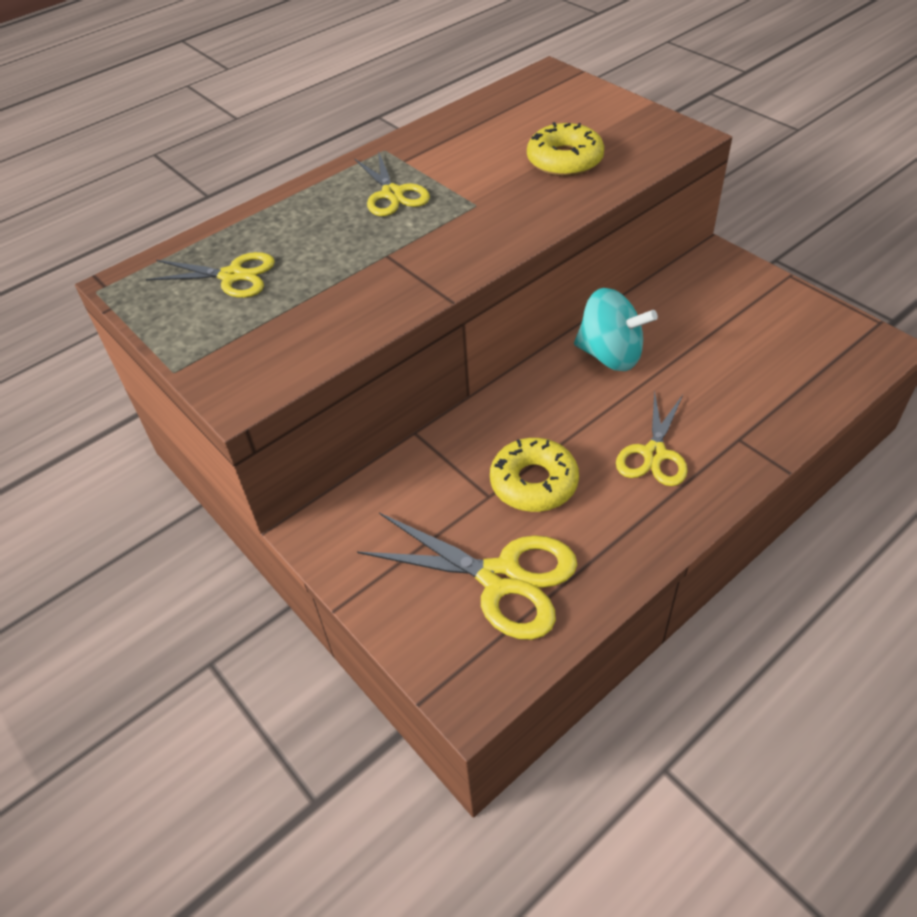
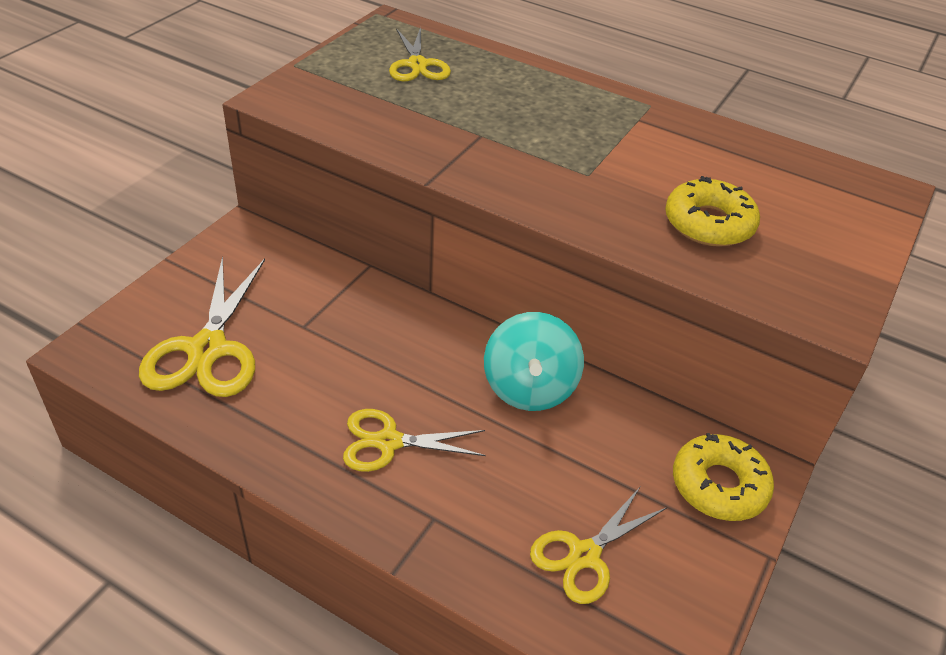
camera: 65 degrees right, 5 degrees down
yellow scissors [354,151,430,216] -> yellow scissors moved to [530,487,667,604]
yellow donut [490,438,579,512] -> yellow donut moved to [673,433,774,521]

